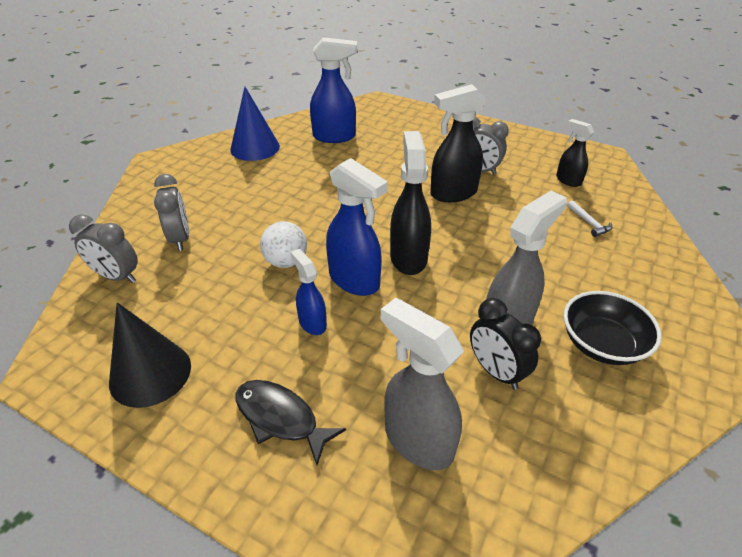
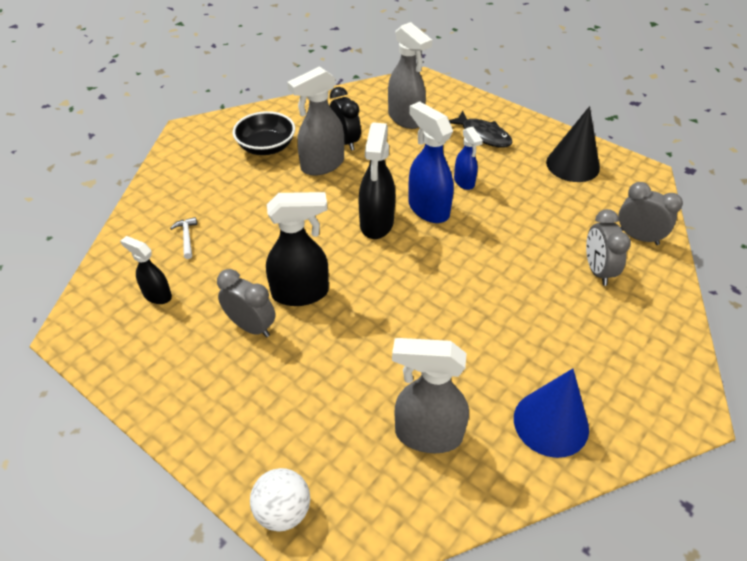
camera: 170 degrees left, 5 degrees up
white ball [260,221,307,268] -> white ball moved to [250,468,310,531]
blue spray bottle [310,37,357,143] -> grey spray bottle [392,338,469,453]
black spray bottle [556,119,594,187] -> black spray bottle turned 150 degrees clockwise [120,236,172,304]

